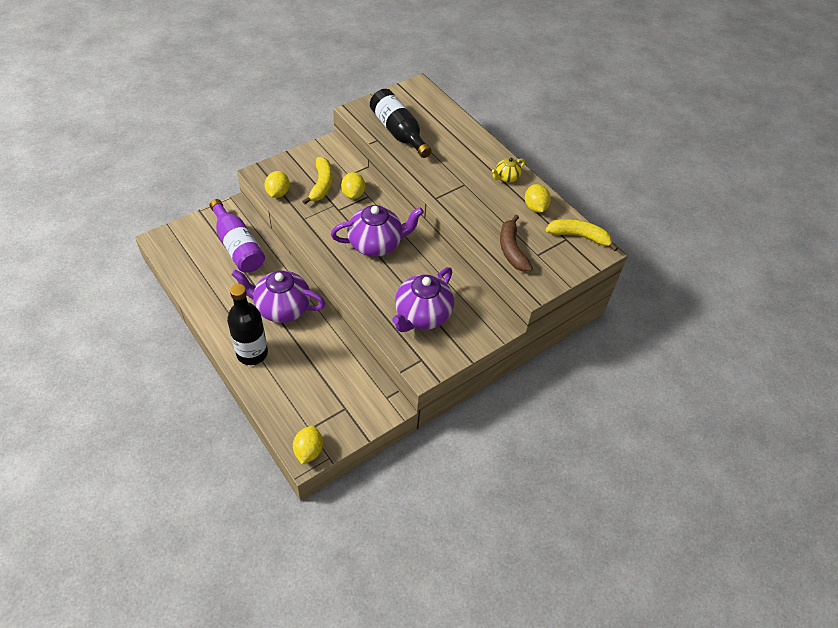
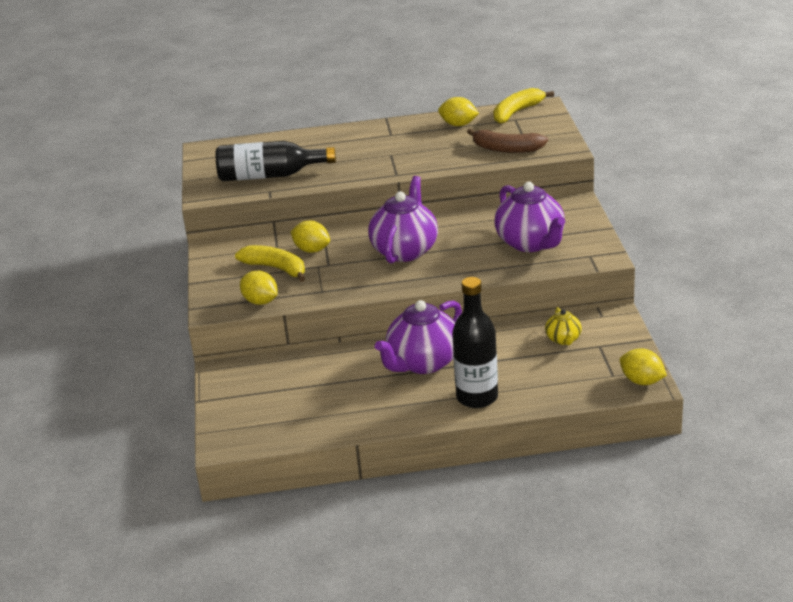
camera: 55 degrees left, 20 degrees down
purple bottle [209,199,265,273] -> none
yellow teapot [492,158,525,182] -> yellow teapot moved to [545,307,582,345]

